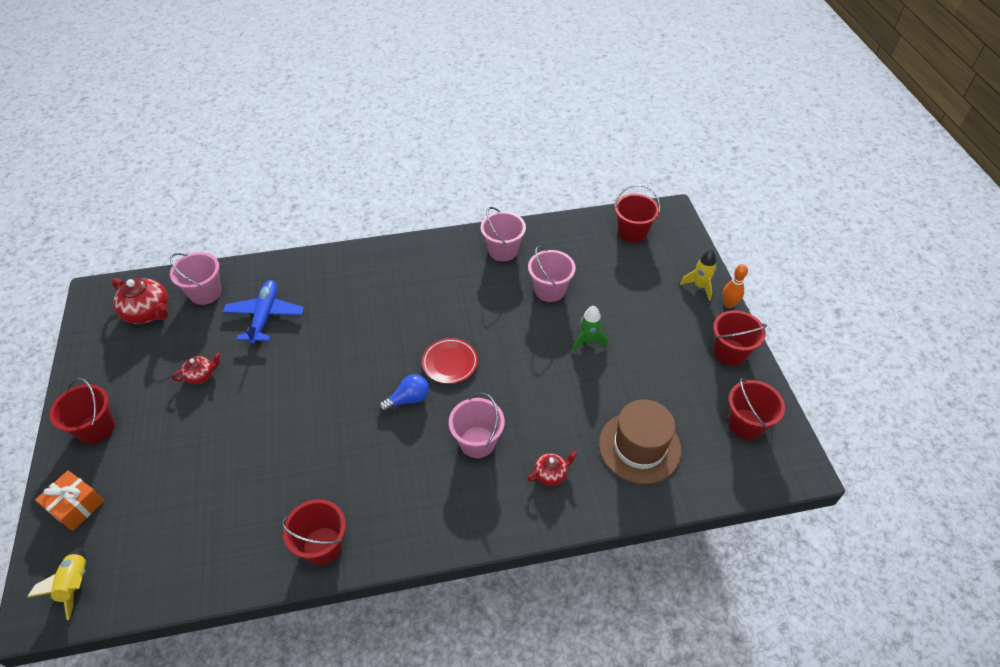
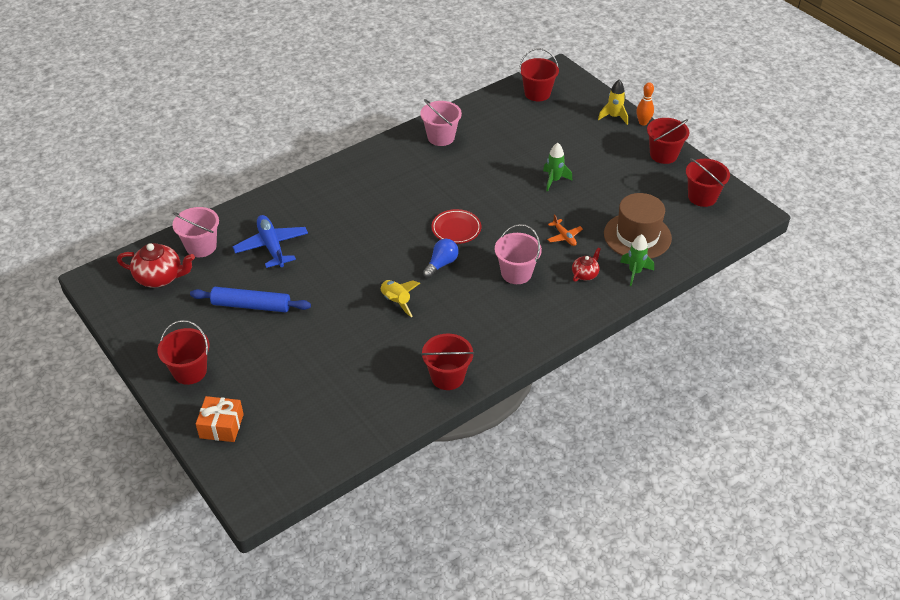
camera: 25 degrees left, 5 degrees down
yellow rocket [27,547,86,620] -> yellow rocket moved to [379,280,420,317]
red teapot [172,352,221,384] -> blue rolling pin [190,287,311,312]
pink bucket [528,246,576,302] -> none
none -> orange plane [547,214,583,246]
none -> green rocket [620,234,654,286]

